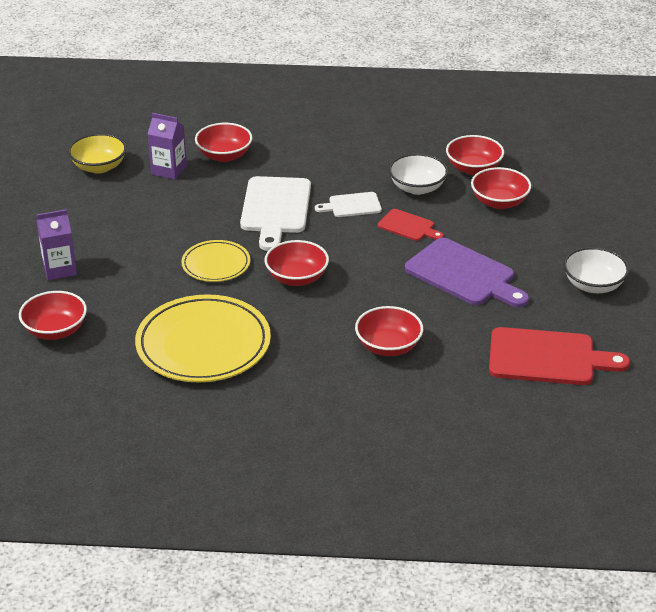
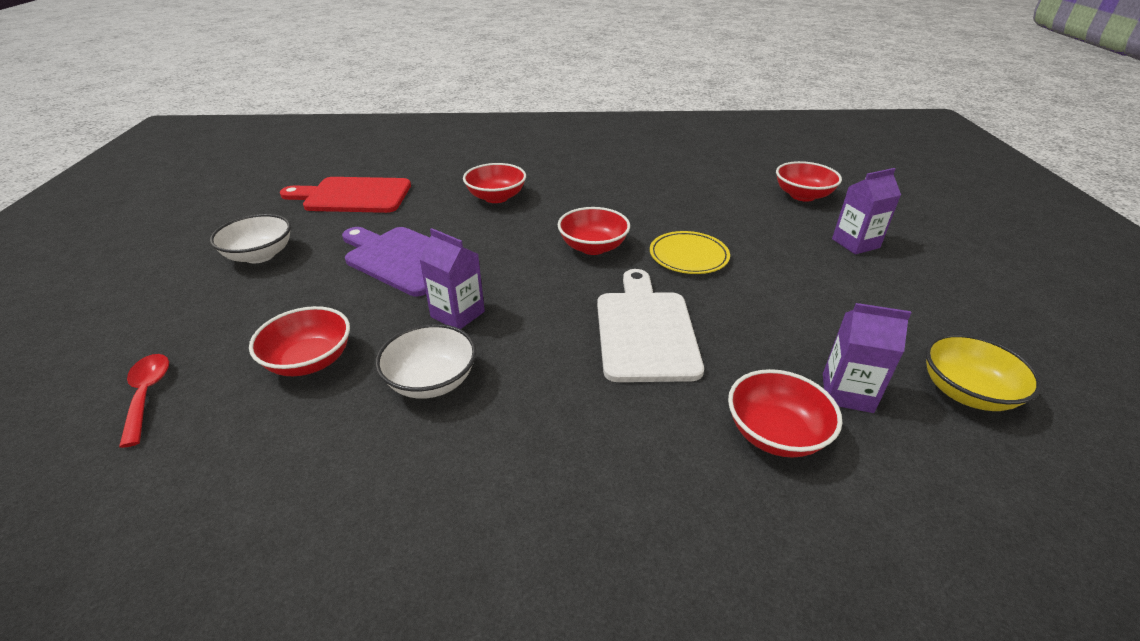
camera: 175 degrees right, 0 degrees up
yellow plate [135,294,271,383] -> none
white cutting board [315,192,382,217] -> none
red cutting board [378,209,444,241] -> purple carton [419,228,485,329]
red bowl [446,135,504,175] -> none
none -> red spoon [119,354,169,448]

